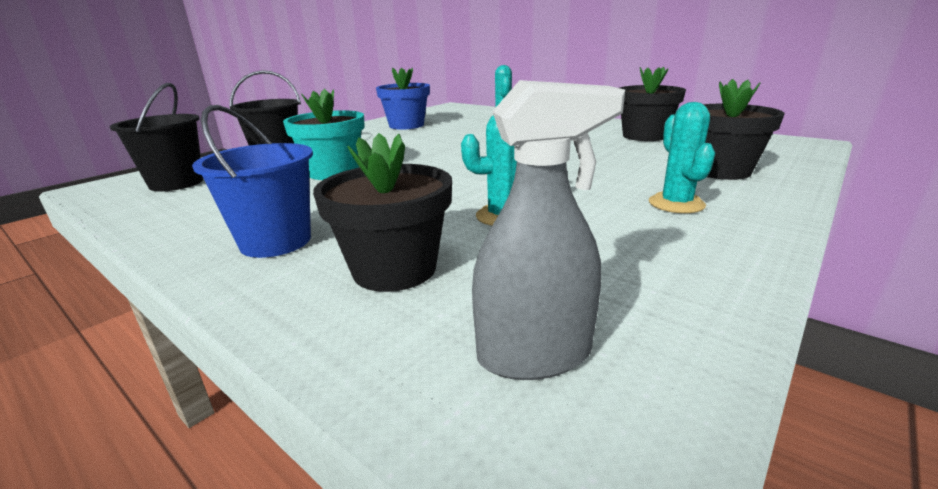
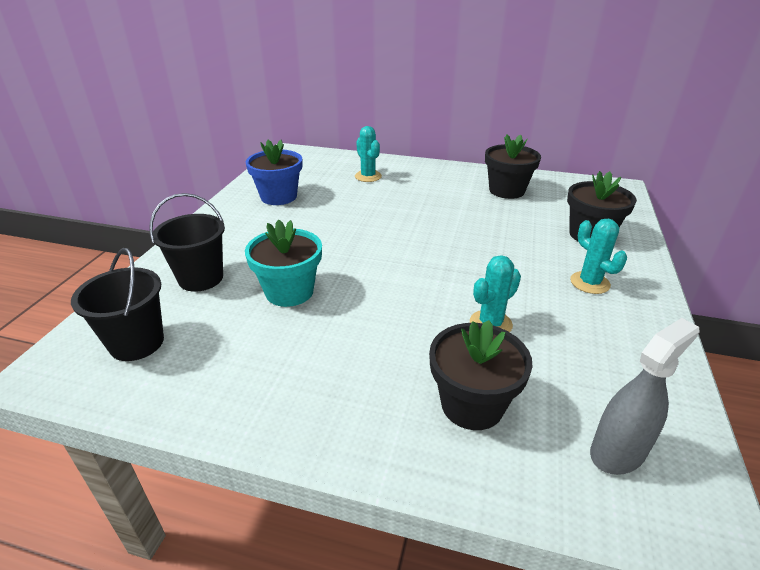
camera: 25 degrees left, 10 degrees up
blue bucket [192,105,313,258] -> none

